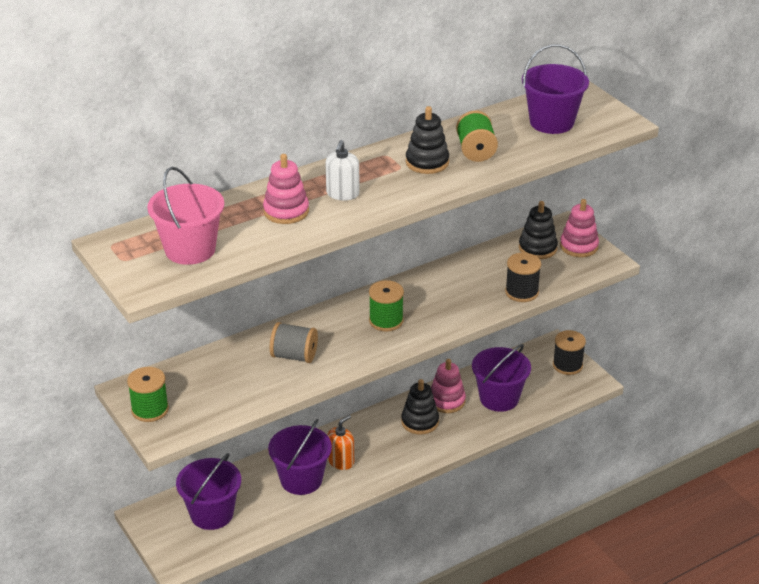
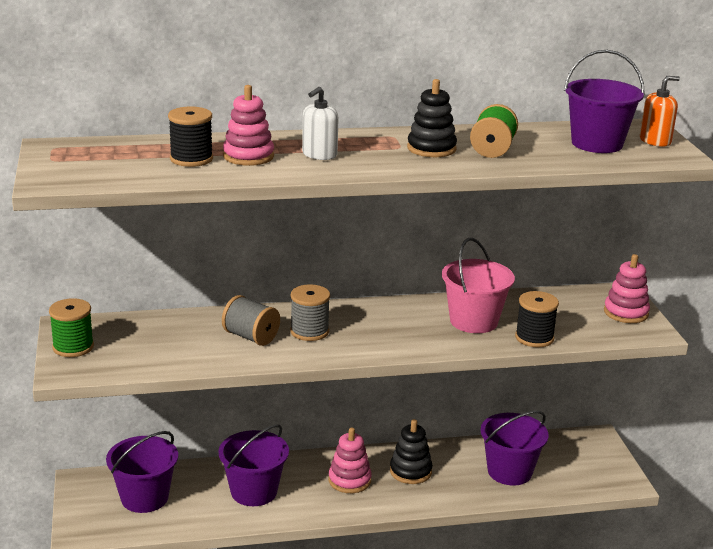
camera: 20 degrees right, 10 degrees down
pink bucket [147,167,224,265] -> pink bucket moved to [442,238,515,333]
orange soap dispenser [327,415,354,470] -> orange soap dispenser moved to [640,76,680,147]
green spool [369,280,404,331] -> none
pink stacking toy [431,359,466,413] -> pink stacking toy moved to [329,428,372,493]
black stacking toy [519,201,558,259] -> none
black spool [553,330,586,375] -> black spool moved to [168,107,213,167]
none -> grey spool [290,284,330,341]

